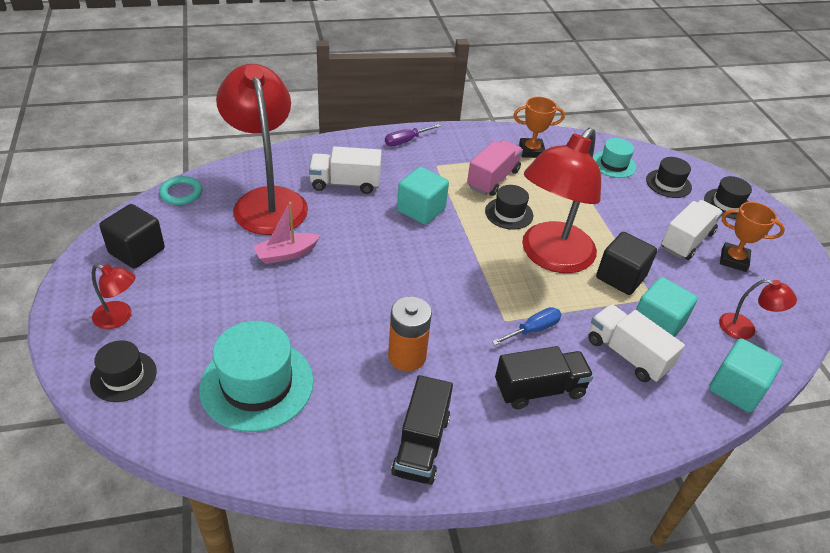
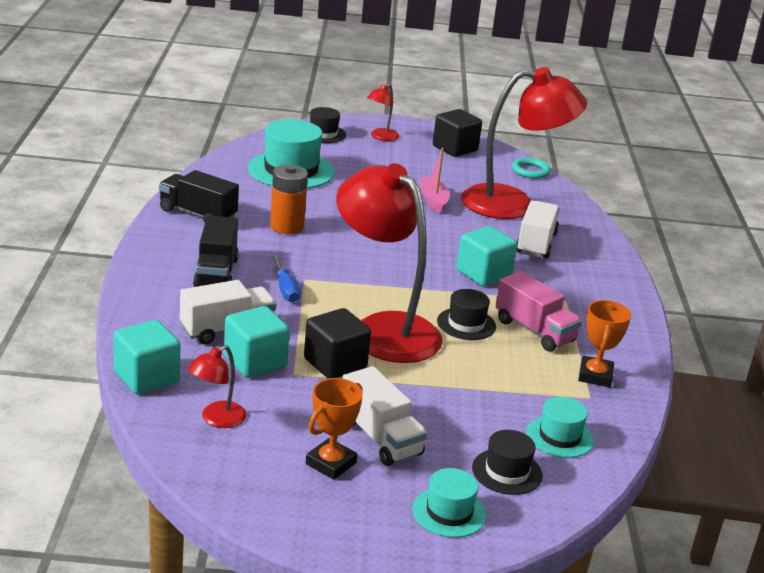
camera: 105 degrees right, 15 degrees down
purple screwdriver [385,124,441,146] -> none
black hat [704,176,752,219] -> turquoise hat [412,468,487,538]

